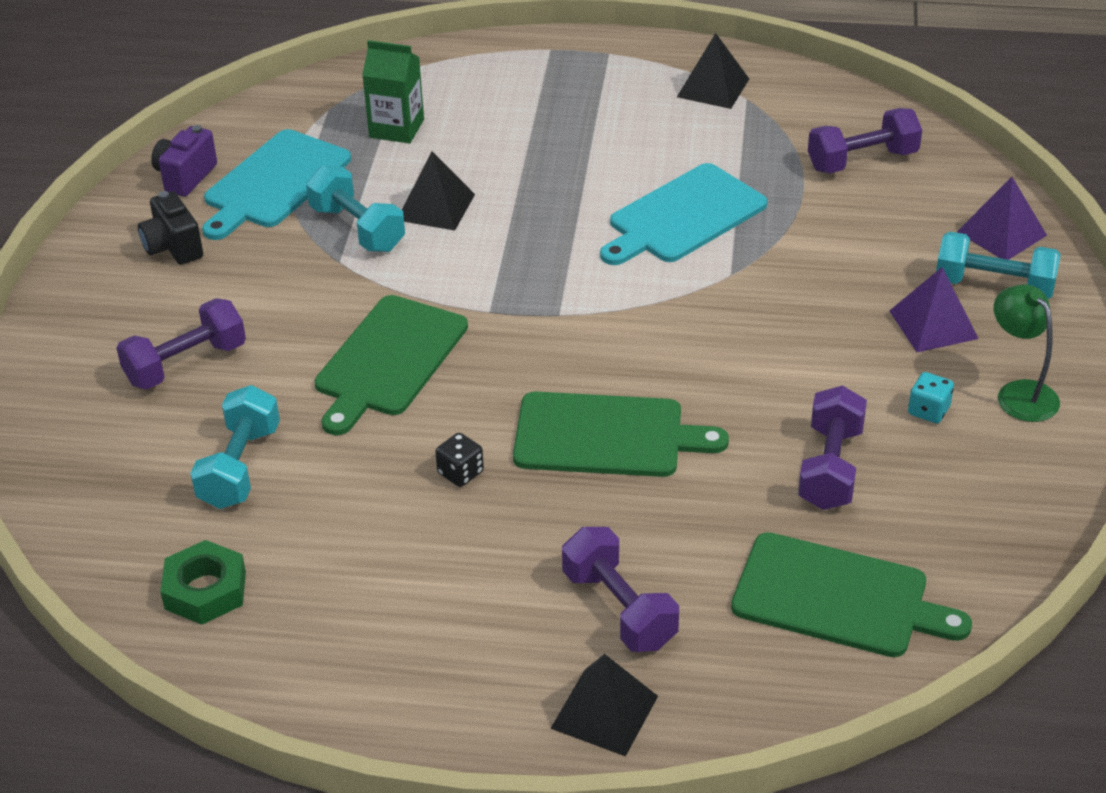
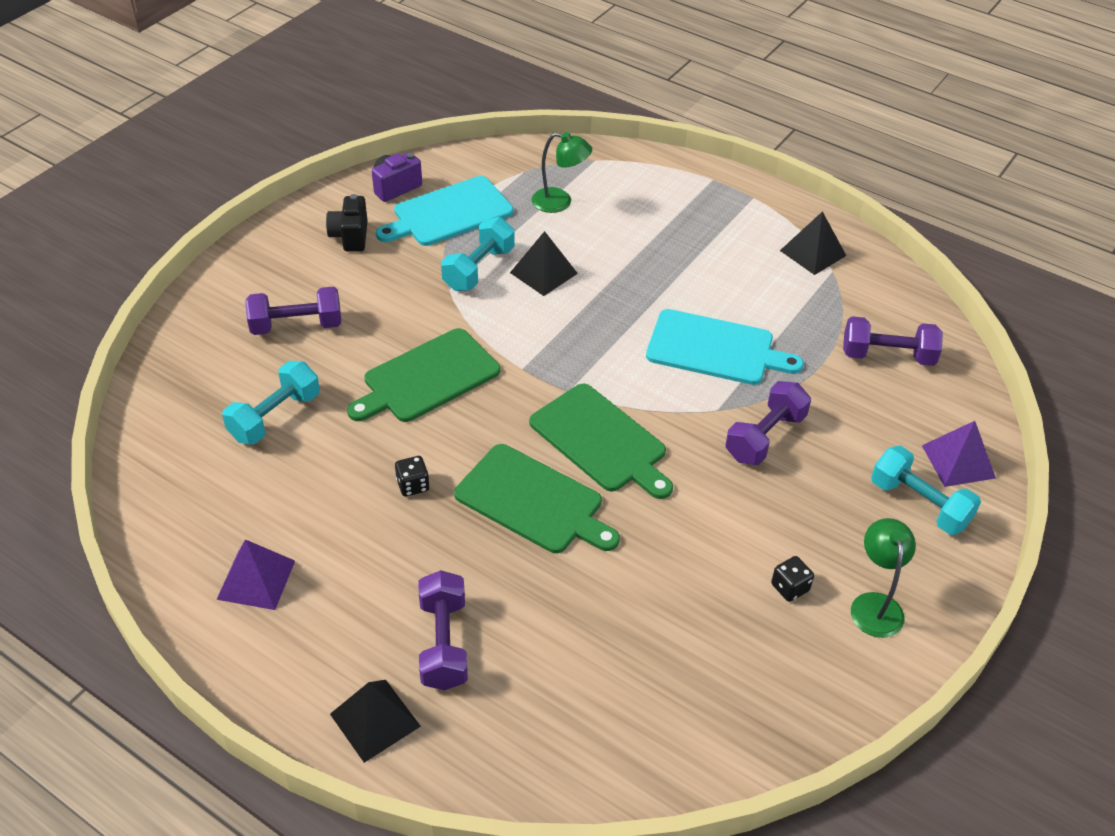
camera: 25 degrees right, 5 degrees up
green nut [160,540,246,625] -> none
turquoise dumbbell [306,165,405,252] -> turquoise dumbbell turned 45 degrees clockwise [441,217,515,291]
green carton [362,40,424,144] -> green lamp [532,132,592,213]
turquoise cutting board [600,163,767,265] -> turquoise cutting board turned 150 degrees counterclockwise [646,309,804,385]
green cutting board [731,532,972,657] -> green cutting board moved to [529,384,673,499]
purple dumbbell [798,385,867,510] -> purple dumbbell moved to [725,381,811,465]
purple pyramid [889,267,979,352] -> purple pyramid moved to [216,539,295,610]
turquoise dice [908,372,954,423] -> black dice [771,556,814,602]

